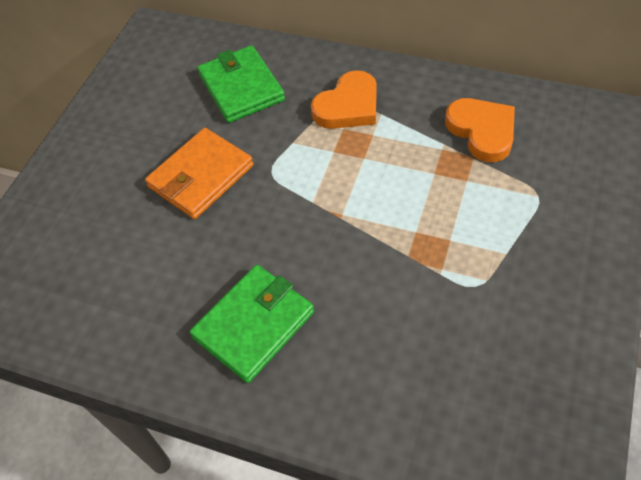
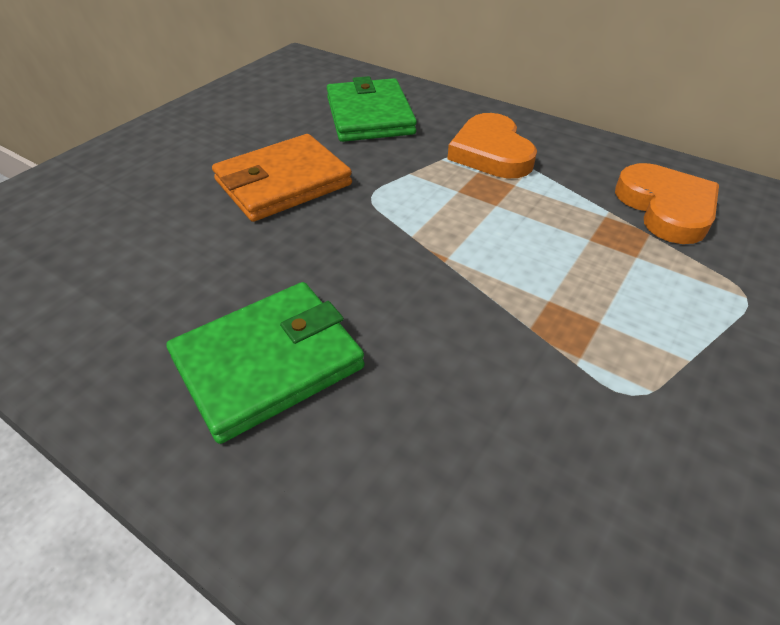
camera: 10 degrees right, 10 degrees down
orange heart [311,70,377,129] -> orange heart turned 105 degrees clockwise [447,113,537,178]

